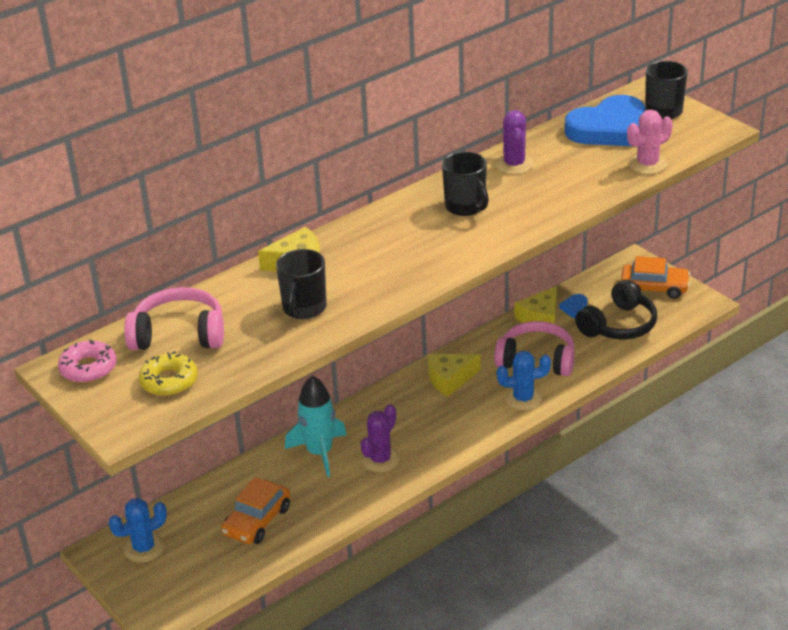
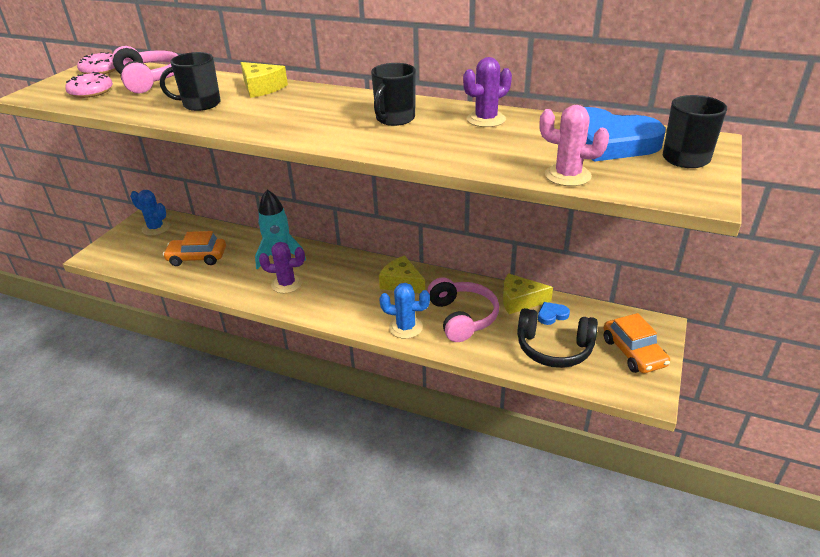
camera: 60 degrees right, 0 degrees up
yellow donut [139,351,198,396] -> pink donut [65,72,113,98]
blue cactus [497,351,551,410] -> blue cactus turned 45 degrees counterclockwise [379,283,430,339]

